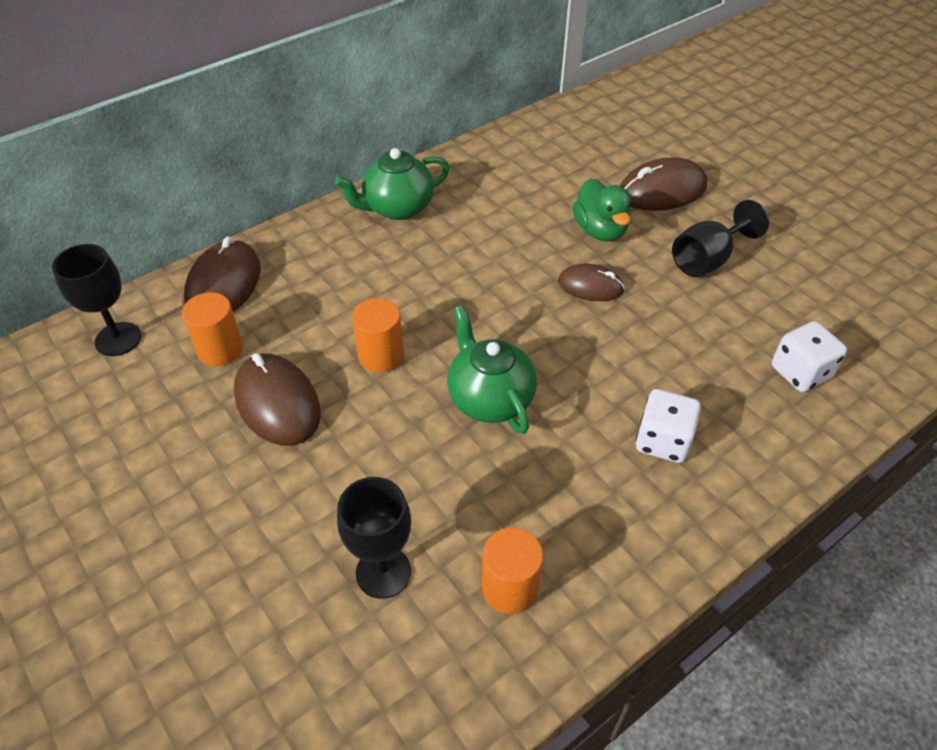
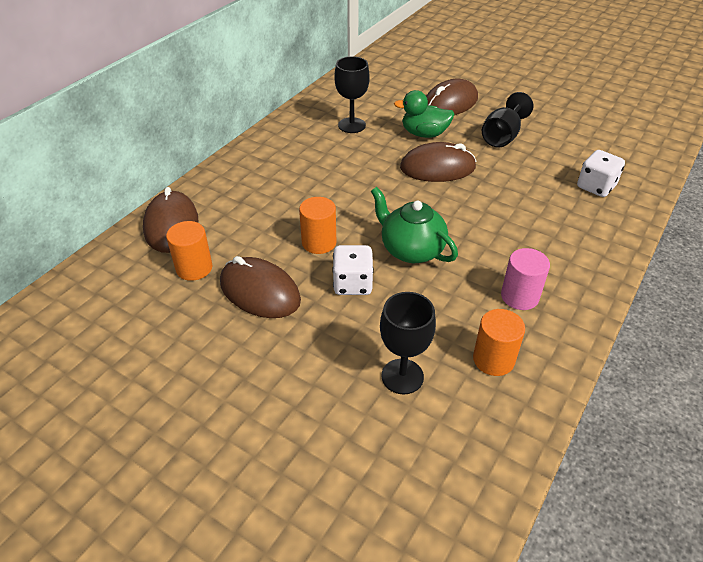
camera: 20 degrees left, 5 degrees down
black goblet [52,244,141,356] -> black goblet moved to [334,56,370,133]
green teapot [335,148,449,220] -> none
brown mouse [558,264,625,301] -> brown mouse [400,142,477,182], size x1.59
green duck [573,179,631,241] -> green duck turned 135 degrees clockwise [394,90,455,138]
white dice [636,389,701,463] -> white dice moved to [332,245,374,295]
none -> pink cylinder [501,248,550,310]

